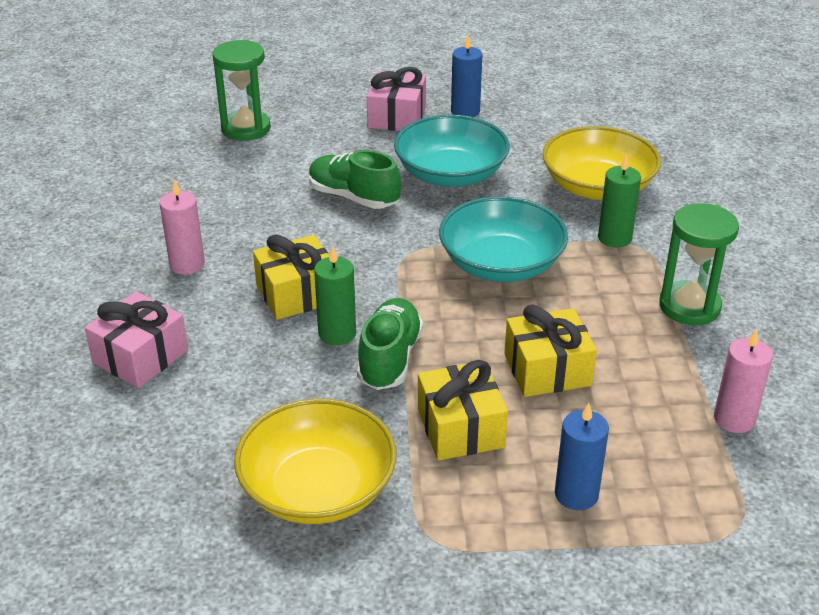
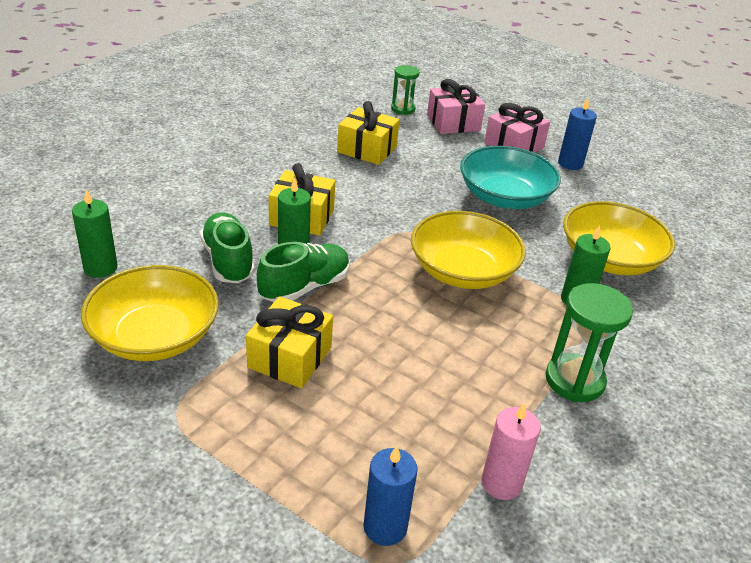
camera: 35 degrees right, 0 degrees up
pink gift [85,291,188,388] -> pink gift moved to [427,79,485,134]
pink candle [159,179,205,275] -> none
green hourglass [213,40,271,141] -> green hourglass [391,65,420,115], size x0.62
green shoe [309,150,401,209] -> green shoe moved to [200,213,255,283]
turquoise bowl [439,196,568,282] -> yellow bowl [411,211,526,289]
yellow gift [504,305,597,397] -> yellow gift moved to [337,101,399,165]
blue candle [555,403,609,510] -> blue candle moved to [363,446,418,546]
none -> green candle [72,189,118,278]

